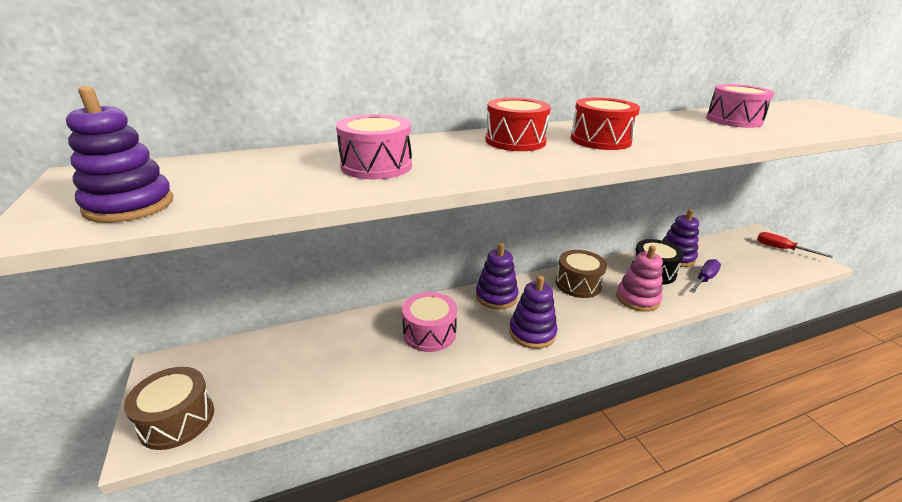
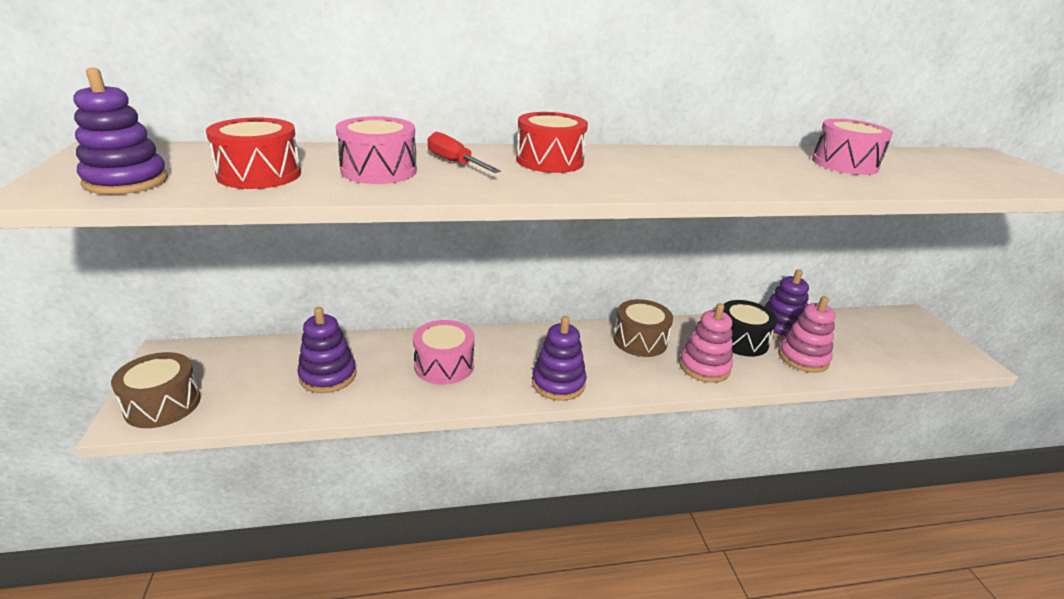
camera: 10 degrees right, 0 degrees up
purple stacking toy [476,243,519,309] -> purple stacking toy moved to [297,307,357,393]
red drum [571,97,640,150] -> red drum moved to [206,118,301,189]
purple screwdriver [689,259,721,293] -> pink stacking toy [778,296,836,373]
red screwdriver [757,232,832,258] -> red screwdriver moved to [428,132,501,173]

